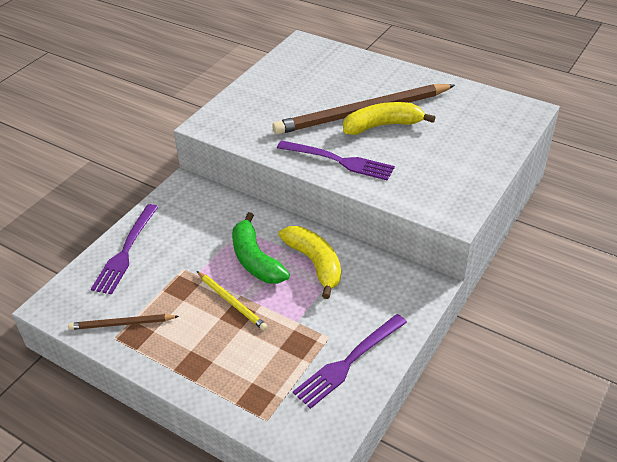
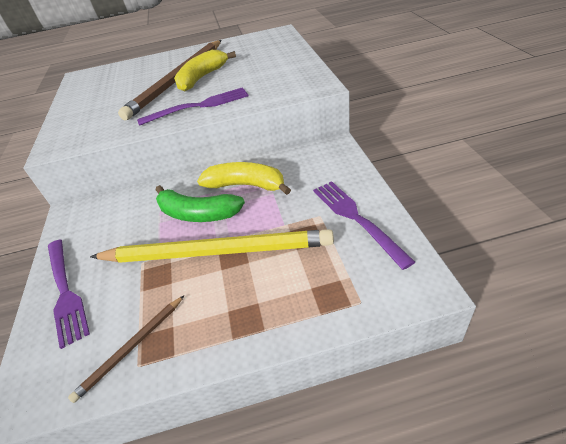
camera: 40 degrees left, 0 degrees up
yellow pencil [197,271,268,331] -> yellow pencil [90,229,334,263], size x2.16
purple fork [293,314,407,409] -> purple fork turned 150 degrees clockwise [313,181,415,270]

